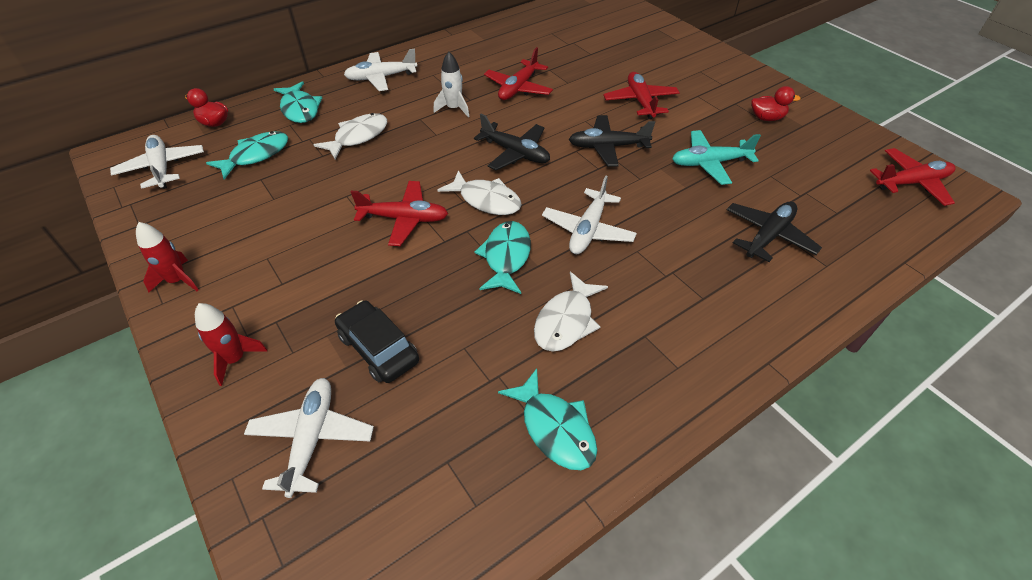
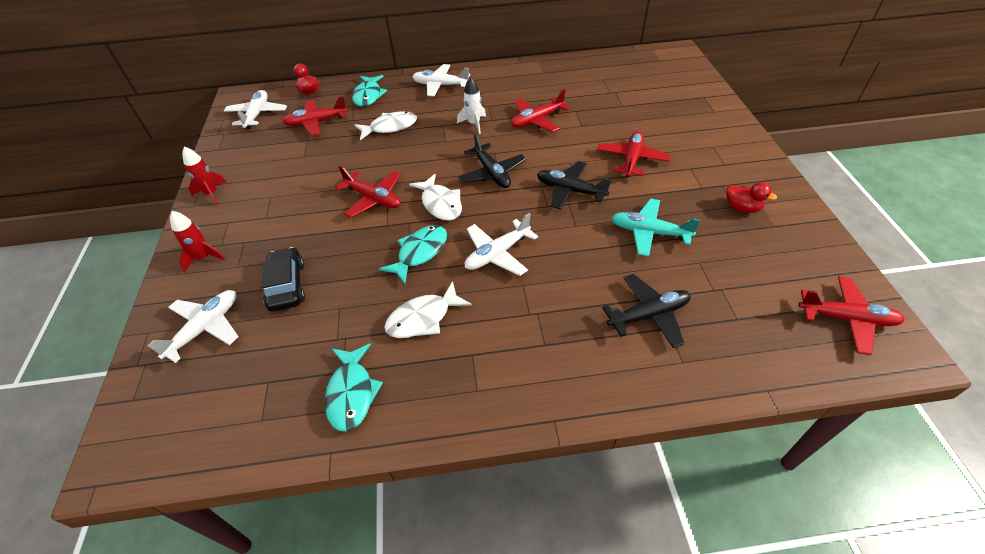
camera: 30 degrees right, 0 degrees up
turquoise fish [206,131,288,180] -> red plane [282,96,348,136]

